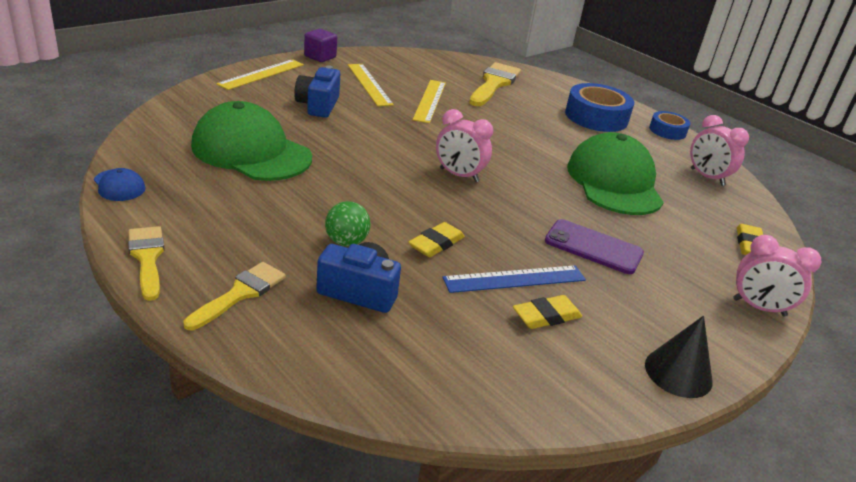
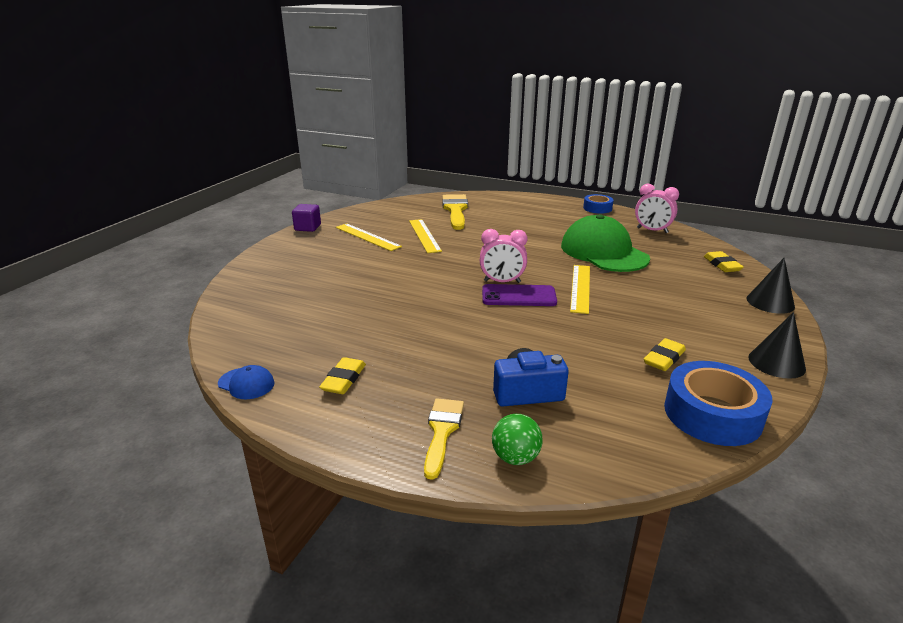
camera: 20 degrees left, 5 degrees down
yellow brush [128,226,165,301] -> none
green cap [191,101,312,181] -> none
yellow ruler [216,59,304,90] -> yellow ruler moved to [570,265,590,314]
blue camera [294,65,340,118] -> none
green ball [325,201,371,246] -> green ball moved to [492,414,543,465]
yellow eraser [409,222,465,257] -> yellow eraser moved to [319,357,366,394]
blue ruler [442,265,586,293] -> none
purple phone [545,219,644,274] -> purple phone moved to [482,284,557,306]
blue tape [565,83,634,132] -> blue tape moved to [664,361,772,446]
pink clock [733,235,821,317] -> black cone [747,258,795,314]

